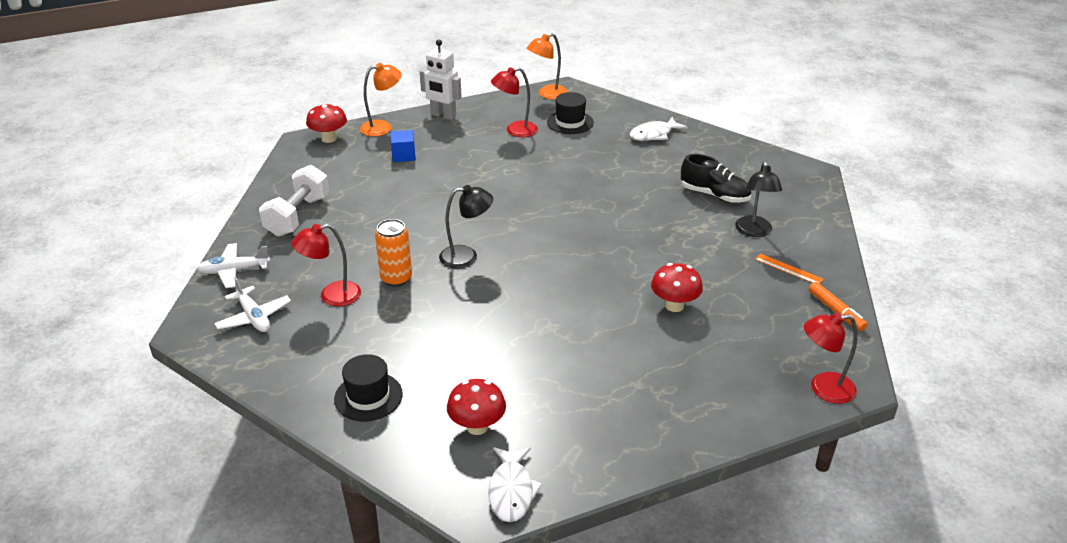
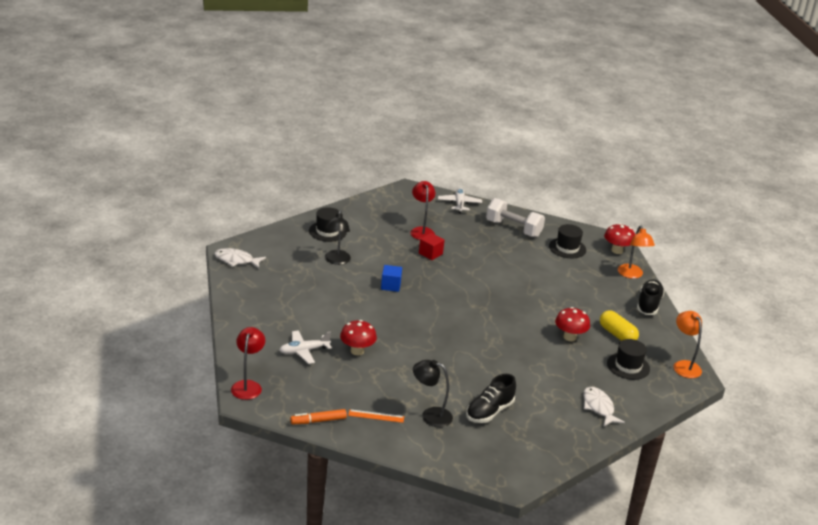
camera: 100 degrees right, 5 degrees down
white plane [214,277,291,332] -> white plane moved to [280,330,332,364]
orange can [375,219,412,287] -> red cube [419,233,444,260]
blue cube [390,130,416,162] -> blue cube moved to [381,265,402,292]
white robot [420,40,462,120] -> black shoe [637,279,665,315]
black lamp [439,185,493,268] -> black lamp moved to [325,210,351,265]
red mushroom [447,379,506,435] -> red mushroom moved to [555,307,590,341]
red lamp [491,67,538,137] -> yellow capsule [600,310,639,341]
orange ruler [755,254,824,284] -> orange ruler turned 45 degrees clockwise [348,409,404,423]
none -> black hat [549,224,586,258]

